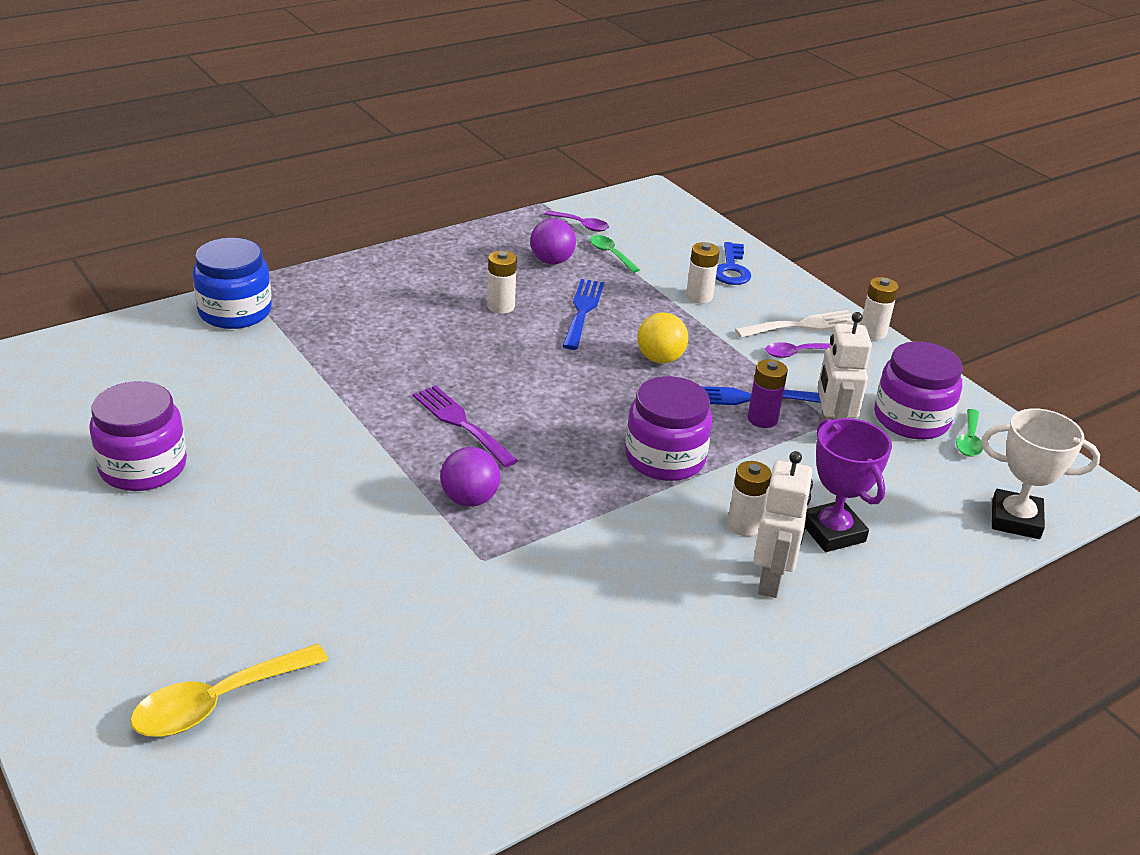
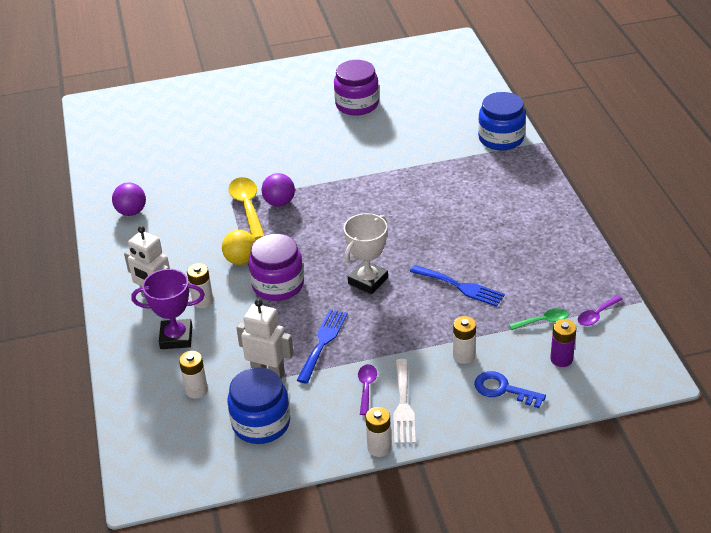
camera: 115 degrees right, 5 degrees up
yellow spoon [130,643,328,737] -> yellow spoon moved to [228,177,265,240]
purple fork [413,385,518,467] -> none
white battery [487,251,517,314] -> white battery moved to [179,351,208,399]
purple ball [530,218,576,265] -> purple ball moved to [112,183,146,216]
yellow ball [637,312,688,364] -> yellow ball moved to [222,230,256,265]
purple battery [747,359,788,428] -> purple battery moved to [550,319,576,367]
purple jar [874,341,963,440] -> blue jar [228,367,290,444]
green spoon [956,409,983,457] -> none
white trophy [981,408,1100,539] -> white trophy moved to [343,213,388,294]

